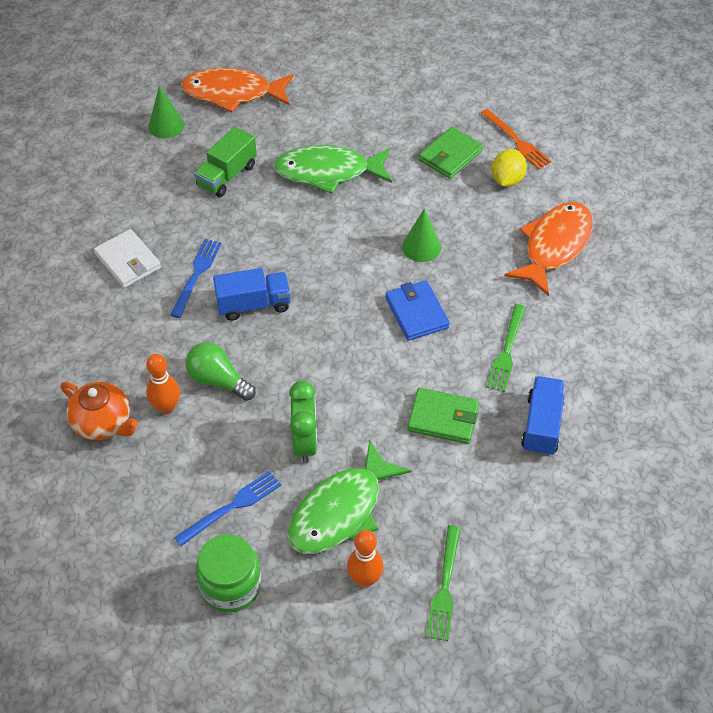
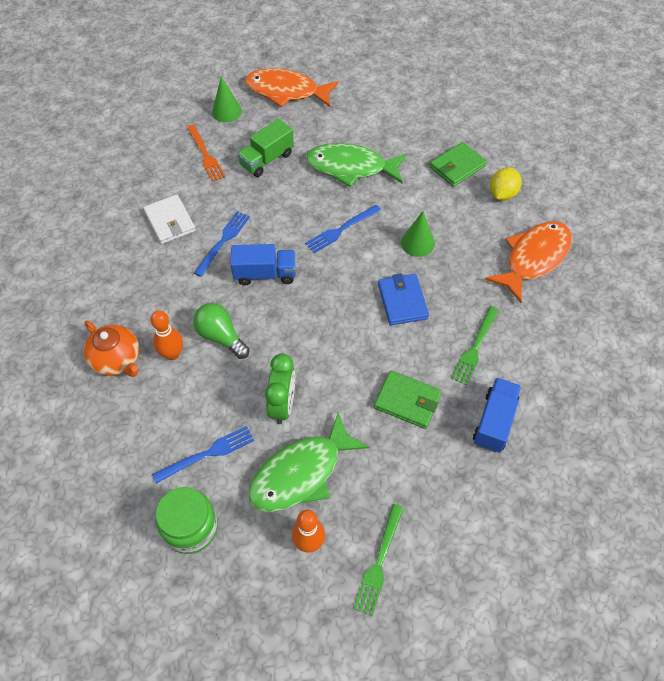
camera: 10 degrees right, 5 degrees up
orange fork [481,109,551,169] -> orange fork moved to [187,124,226,182]
none -> blue fork [305,205,381,253]

